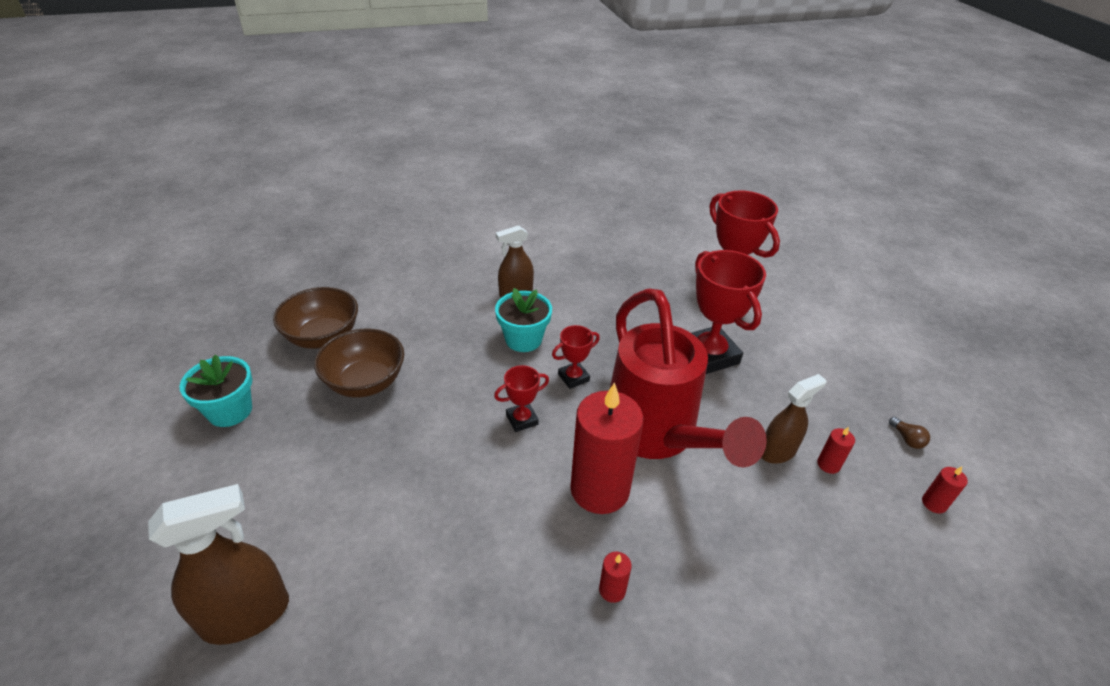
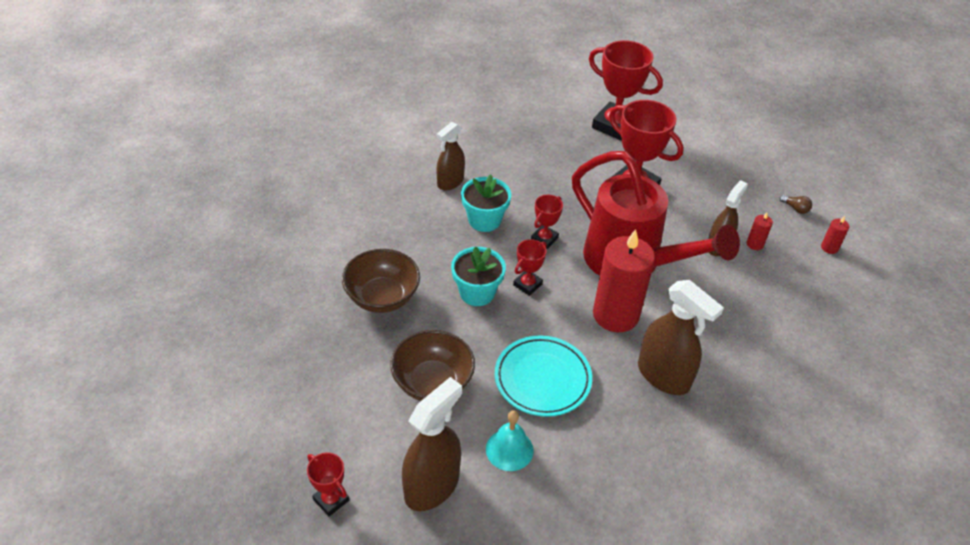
camera: 25 degrees left, 5 degrees up
turquoise flower pot [179,354,252,427] -> turquoise flower pot moved to [451,246,506,306]
brown bowl [273,287,358,349] -> brown bowl moved to [390,330,475,401]
red candle [599,552,632,603] -> brown spray bottle [638,280,724,395]
none -> red trophy [307,452,349,516]
none -> turquoise bell [486,411,534,471]
none -> turquoise plate [495,335,592,417]

